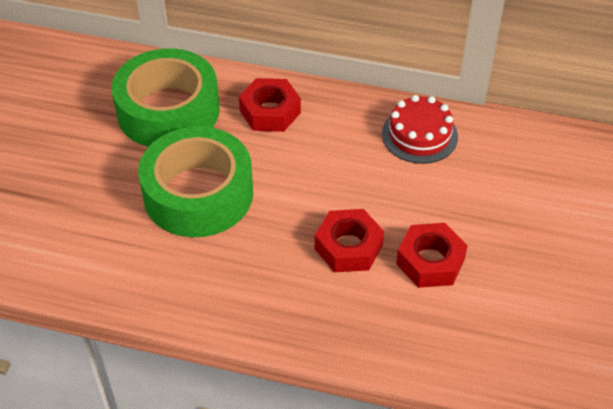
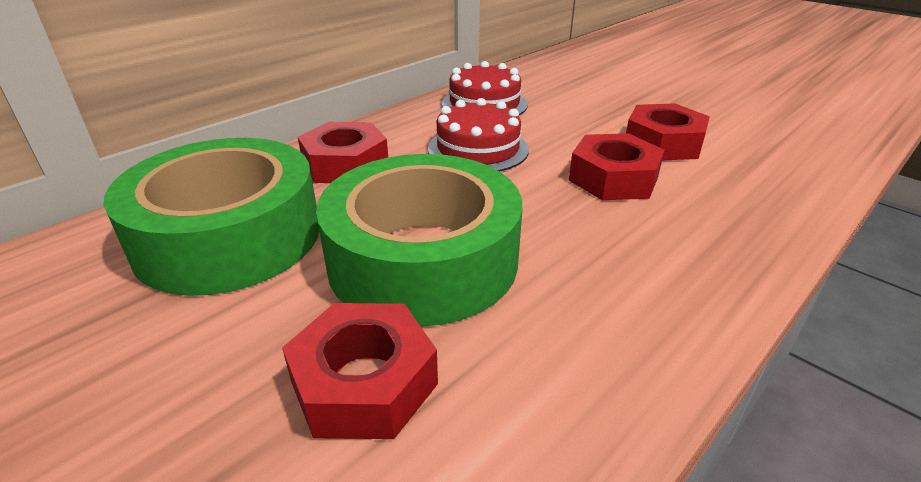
camera: 60 degrees left, 15 degrees down
none -> red nut [282,303,438,439]
none -> red cake [428,98,529,171]

